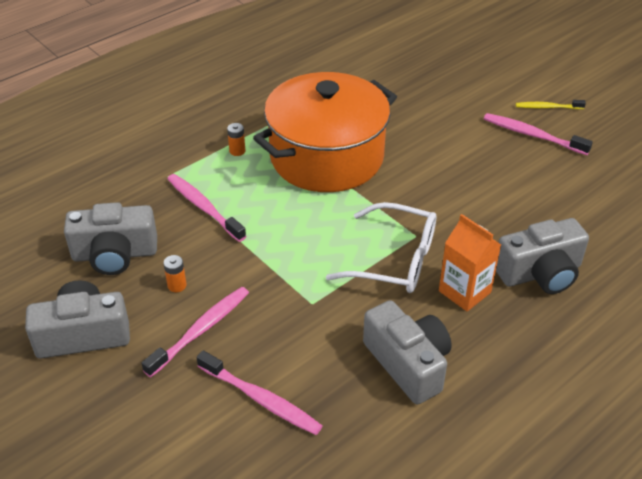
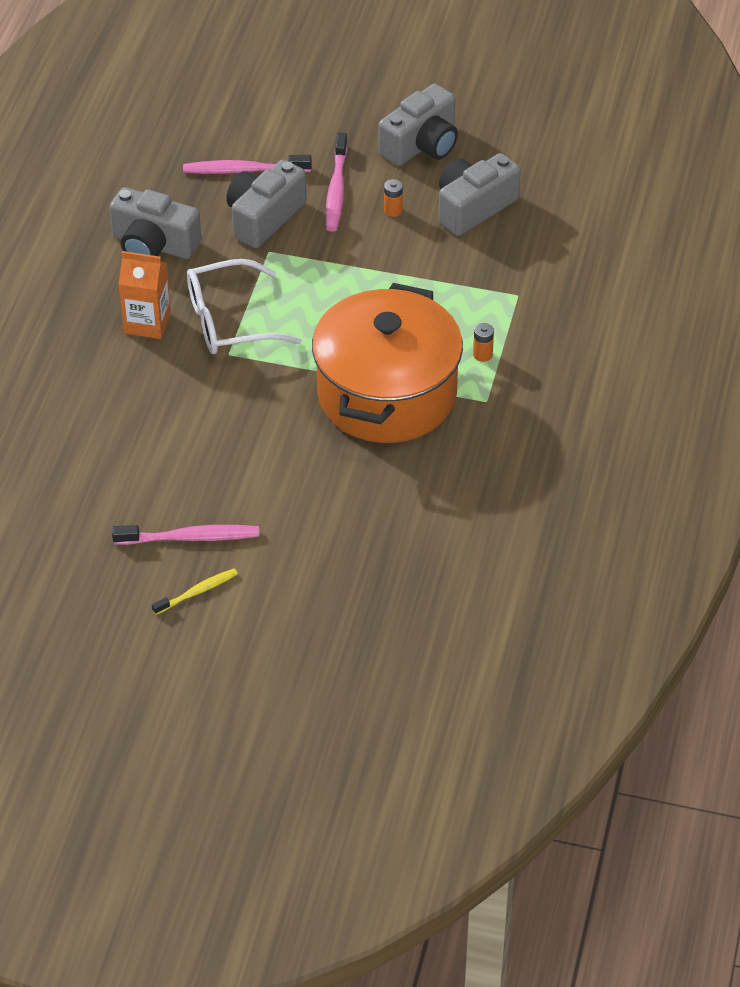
camera: 145 degrees right, 5 degrees up
pink toothbrush [167,174,246,242] -> none
grey camera [496,218,589,294] -> grey camera moved to [226,160,306,248]

